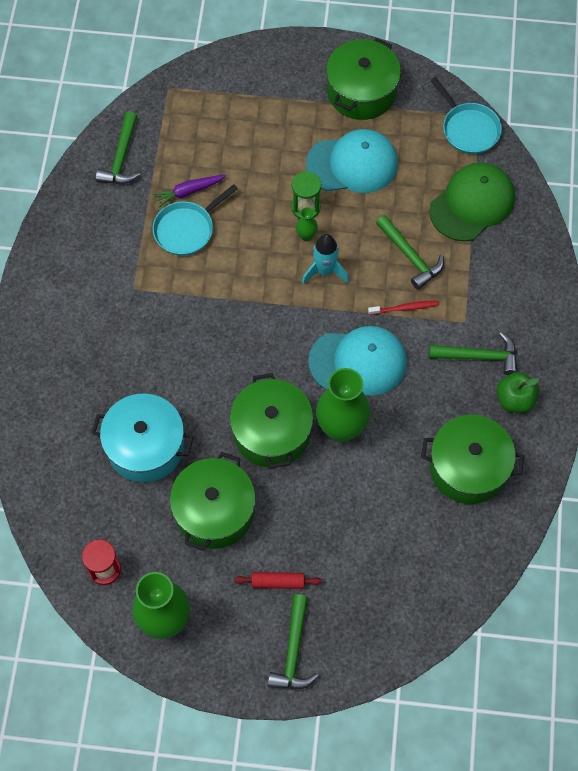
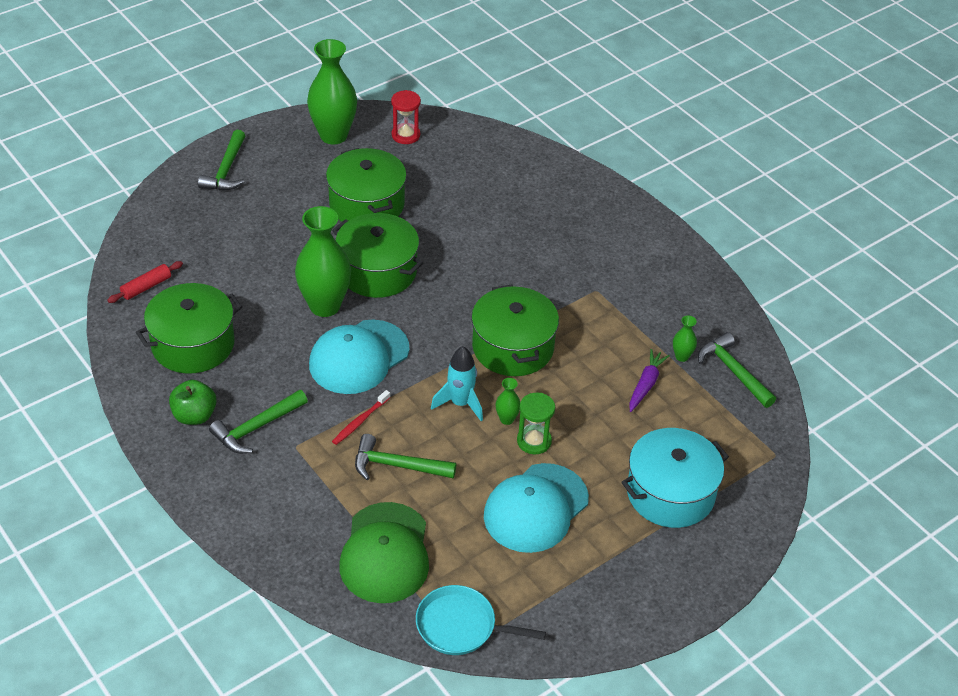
camera: 135 degrees right, 20 degrees down
turquoise pot [91,393,194,482] -> turquoise pot moved to [621,428,729,528]
turquoise pan [153,184,238,256] -> none
red rolling pin [234,572,322,589] -> red rolling pin moved to [107,261,183,303]
green hammer [268,594,319,690] -> green hammer turned 135 degrees counterclockwise [198,130,246,190]
green pot [326,38,401,120] -> green pot moved to [471,285,559,376]
none -> green vase [673,315,697,362]

